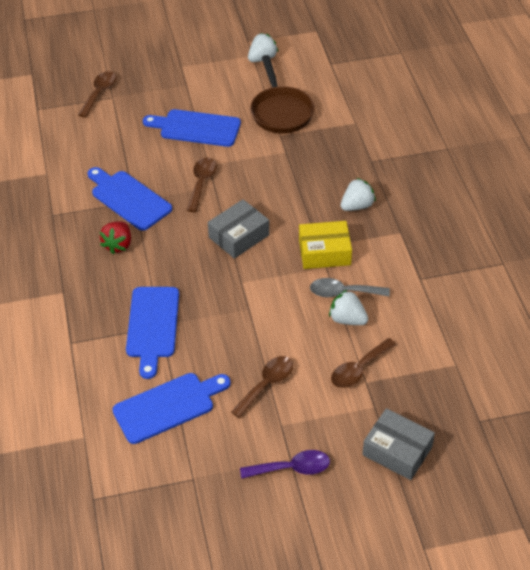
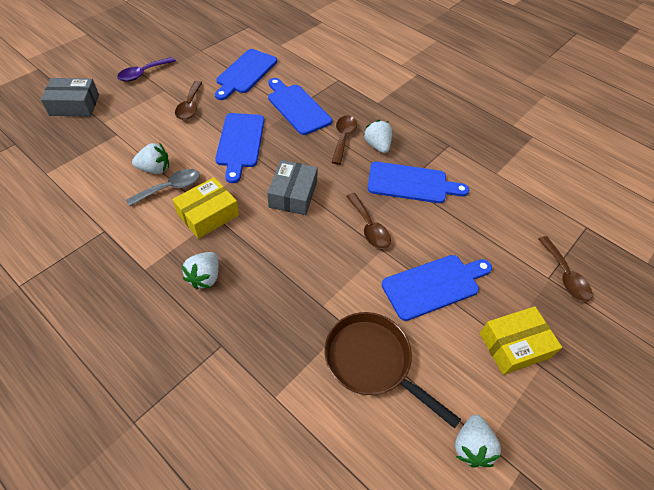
camera: 140 degrees right, 5 degrees up
red strawberry [100,221,131,254] -> white strawberry [363,120,392,153]
brown spoon [331,338,396,388] -> brown spoon moved to [331,115,357,165]
none -> blue cutting board [215,113,264,183]
none -> yellow box [479,306,562,375]

